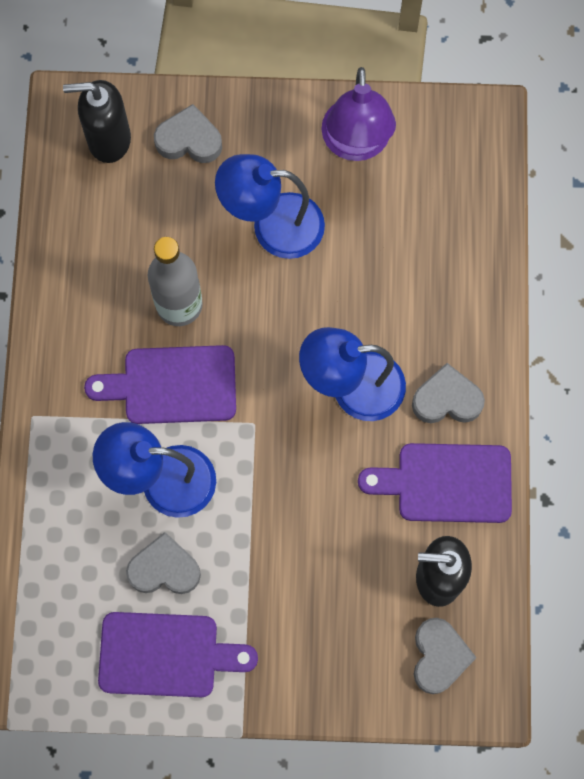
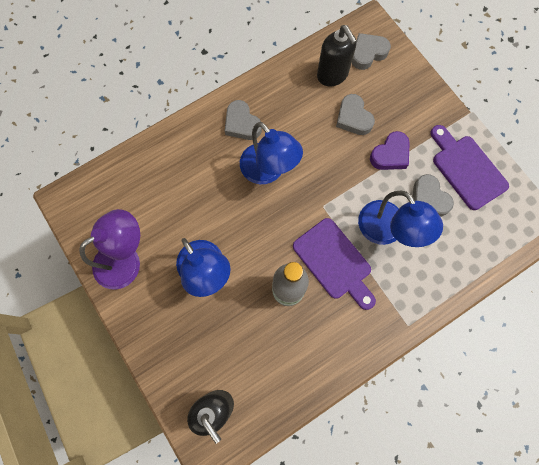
camera: 125 degrees left, 0 degrees up
grey heart [154,104,222,163] -> grey heart moved to [336,94,375,135]
purple cutting board [358,443,512,523] -> none
none -> purple heart [370,131,410,170]

